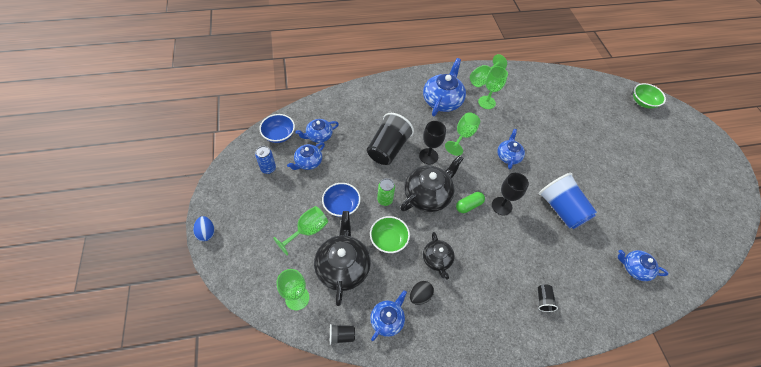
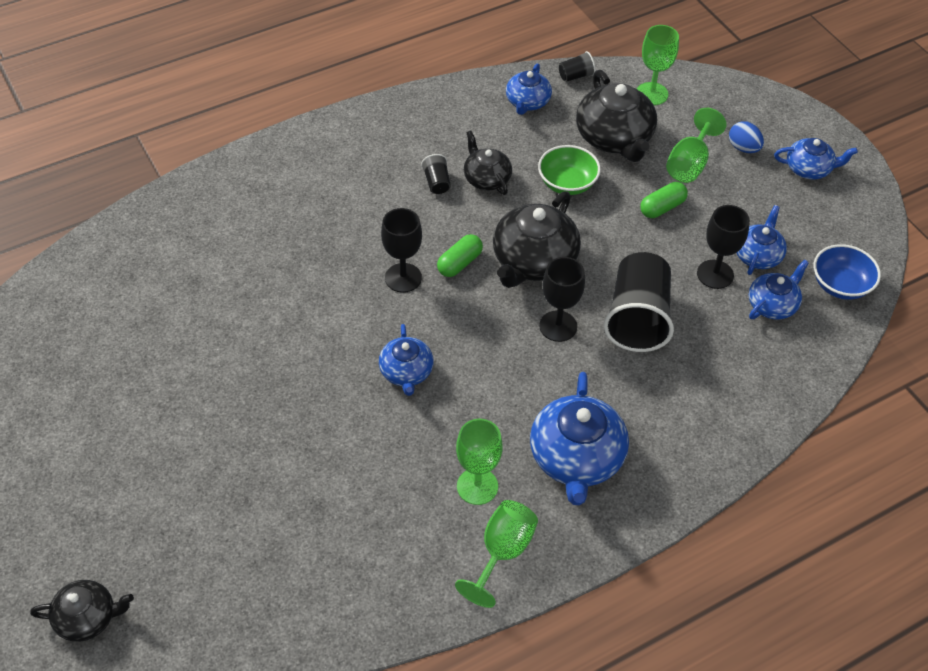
camera: 165 degrees right, 5 degrees down
blue egg [193,216,214,241] -> blue egg moved to [729,121,764,153]
blue can [255,146,276,174] -> none
blue bowl [322,183,361,217] -> green capsule [640,182,688,218]
green can [377,178,395,206] -> none
black egg [410,281,434,305] -> none
green goblet [445,112,480,156] -> none
black cup [538,284,558,312] -> black cup moved to [421,154,451,194]
blue cup [539,173,597,229] -> none
blue teapot [618,250,669,281] -> blue teapot moved to [774,138,858,179]
green bowl [633,83,666,109] -> black teapot [30,580,134,642]
none -> black goblet [697,205,750,289]

